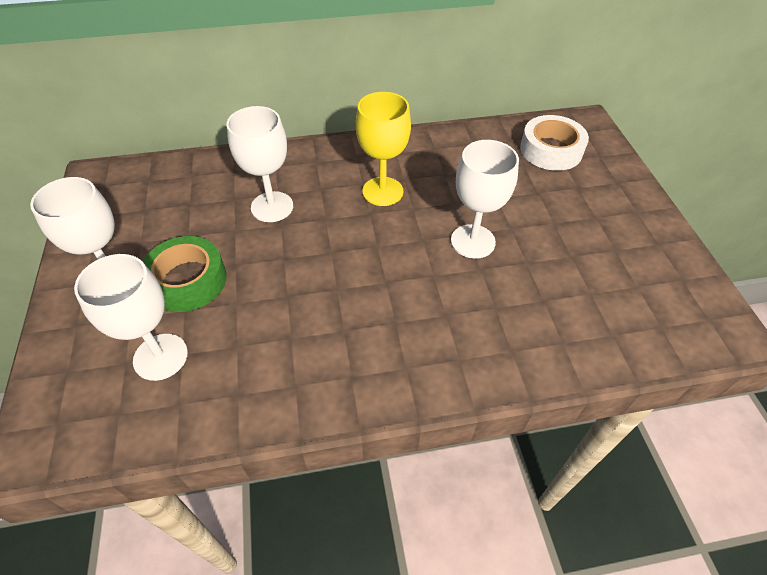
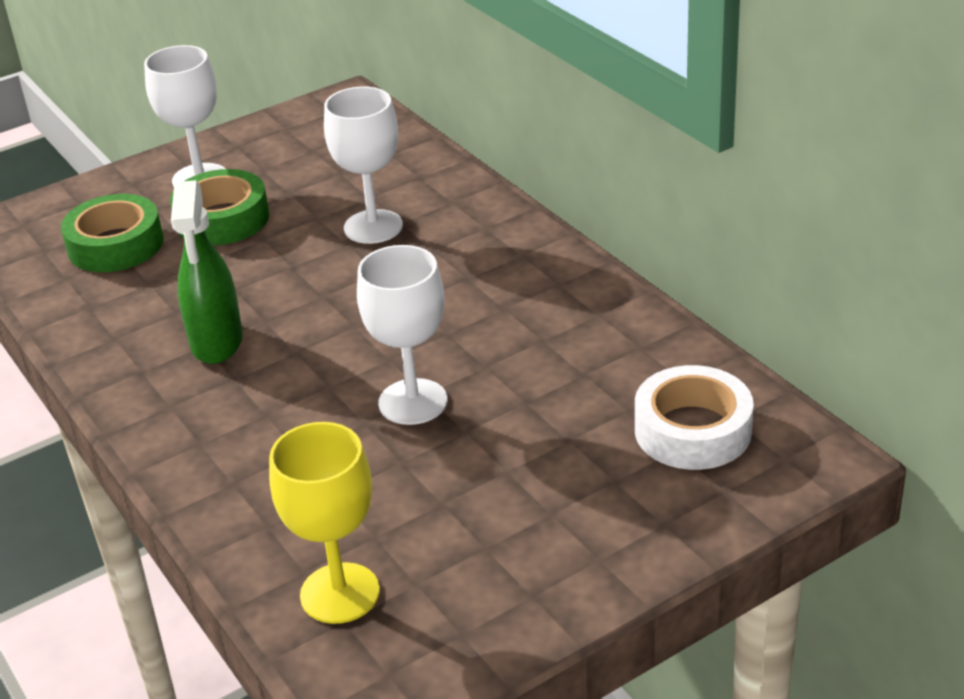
camera: 70 degrees right, 15 degrees down
white goblet [74,254,188,381] -> green tape [61,194,164,272]
yellow goblet [356,92,411,206] -> yellow goblet moved to [269,422,380,624]
none -> green spray bottle [171,180,243,364]

